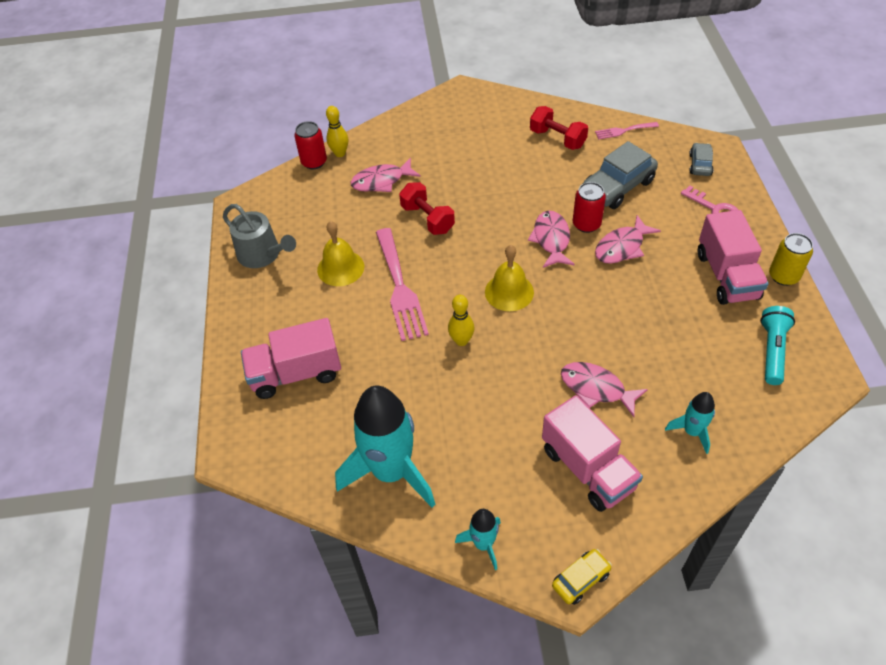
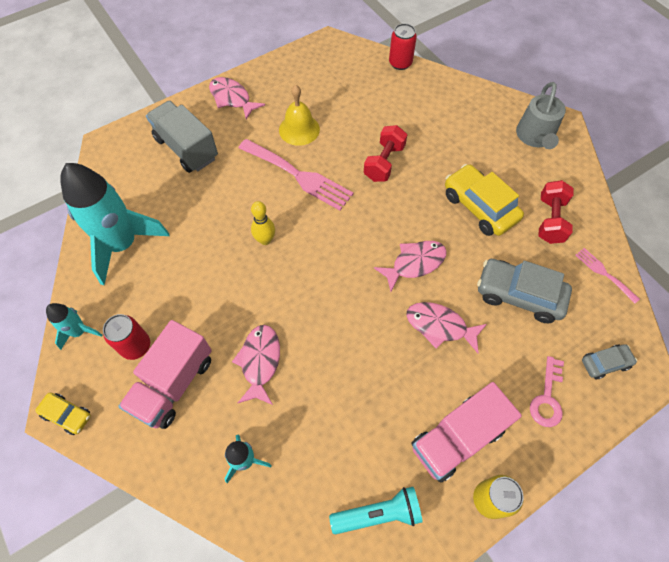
camera: 60 degrees right, 10 degrees up
grey watering can [223,204,296,268] -> grey watering can moved to [516,82,566,149]
pink truck [241,318,341,399] -> grey truck [146,101,218,173]
yellow bowling pin [326,106,348,157] -> none
pink fish [351,158,421,192] -> pink fish moved to [209,77,265,120]
pink fork [376,228,429,341] -> pink fork turned 105 degrees counterclockwise [239,139,353,210]
yellow bell [485,245,534,311] -> none
red can [573,182,606,233] -> red can moved to [103,314,150,360]
none -> yellow car [445,164,524,236]

